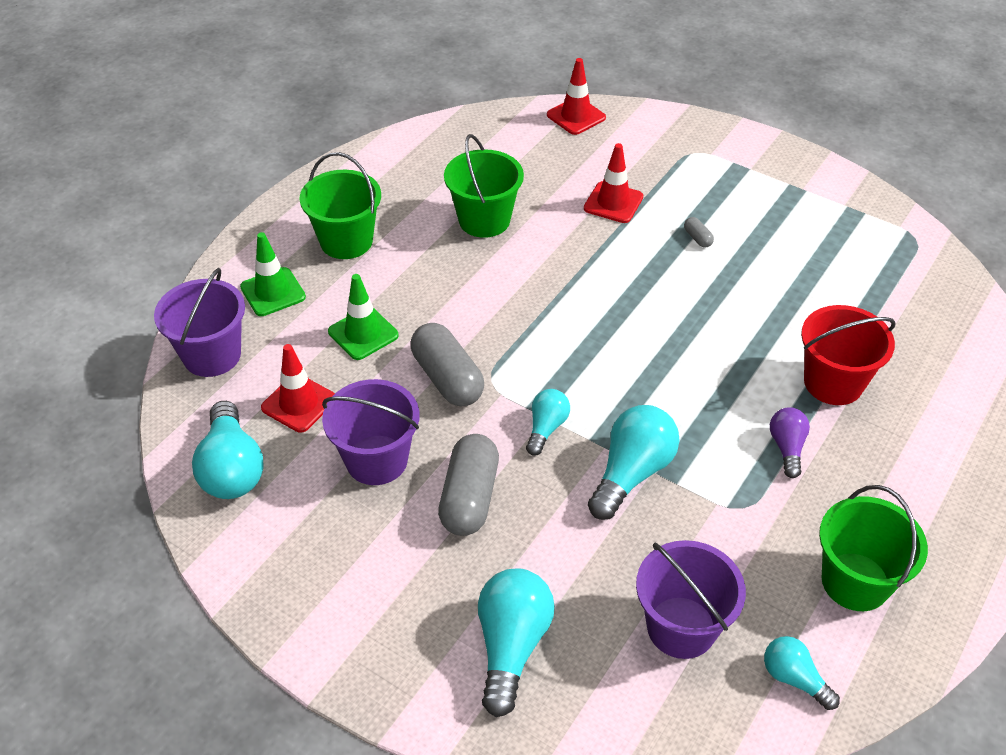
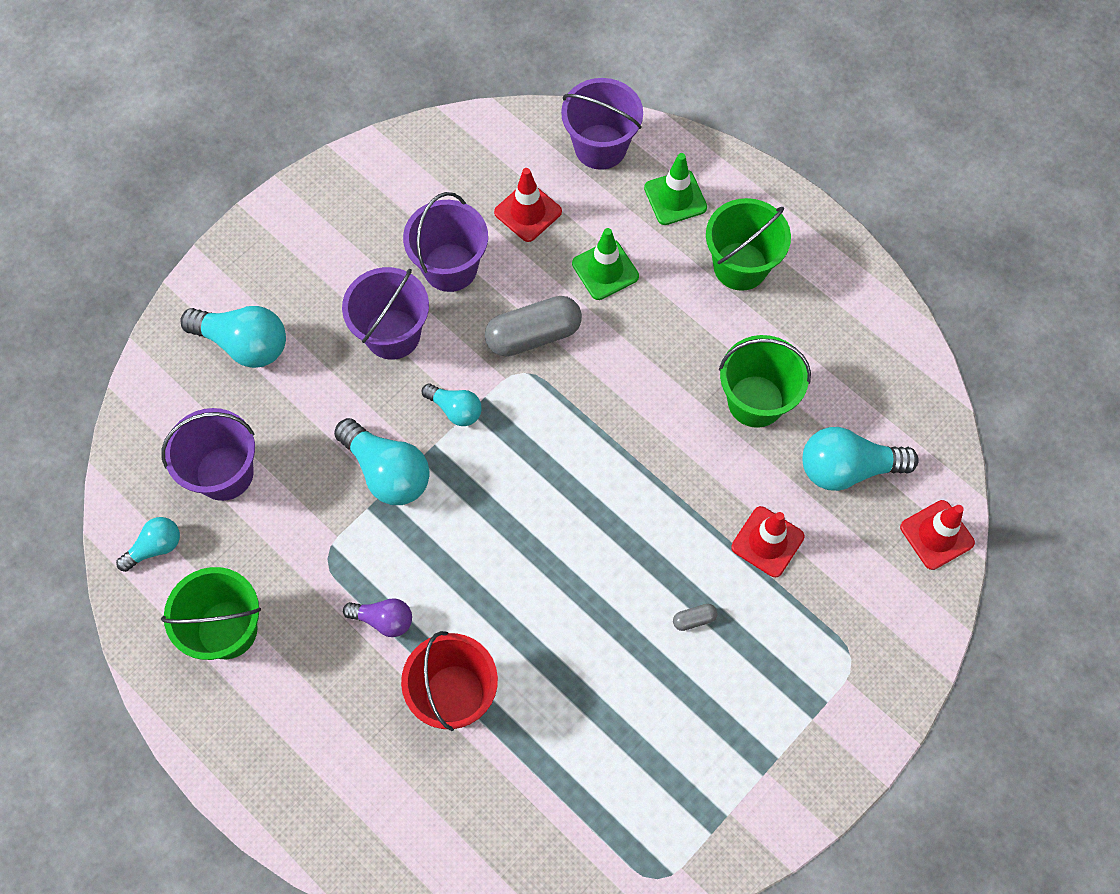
camera: 100 degrees right, 20 degrees up
turquoise light bulb [192,401,264,499] -> turquoise light bulb moved to [803,427,919,491]
grey capsule [438,434,499,536] -> purple bucket [342,267,429,360]

